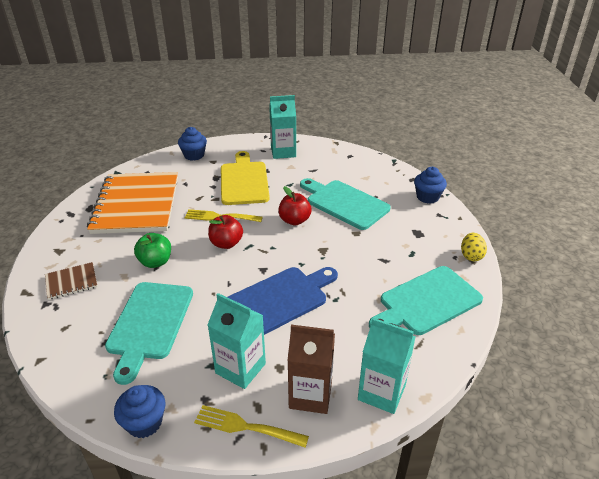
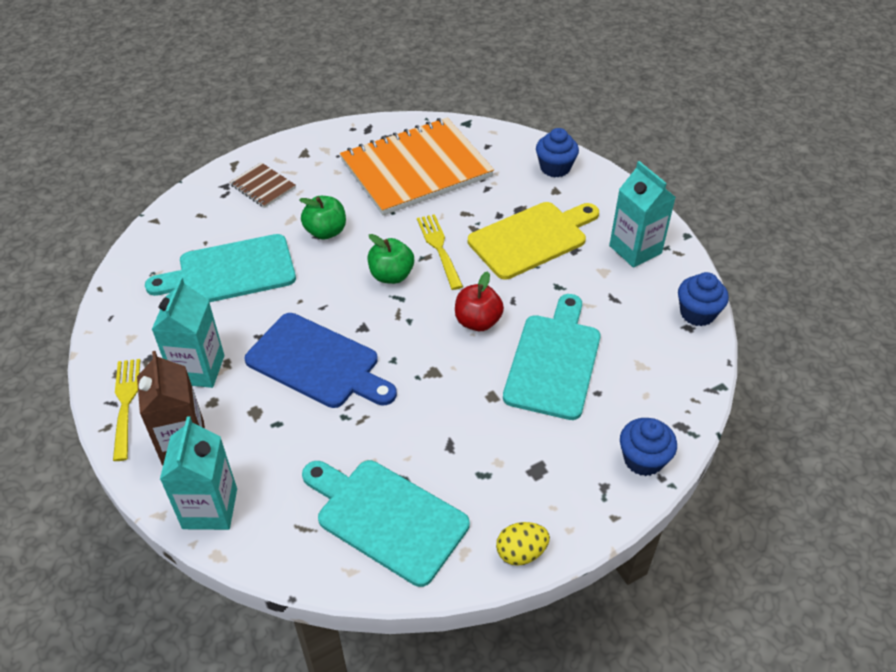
camera: 65 degrees right, 10 degrees up
blue cupcake [114,385,165,438] -> blue cupcake moved to [678,272,729,326]
red apple [208,215,243,249] -> green apple [368,234,414,284]

